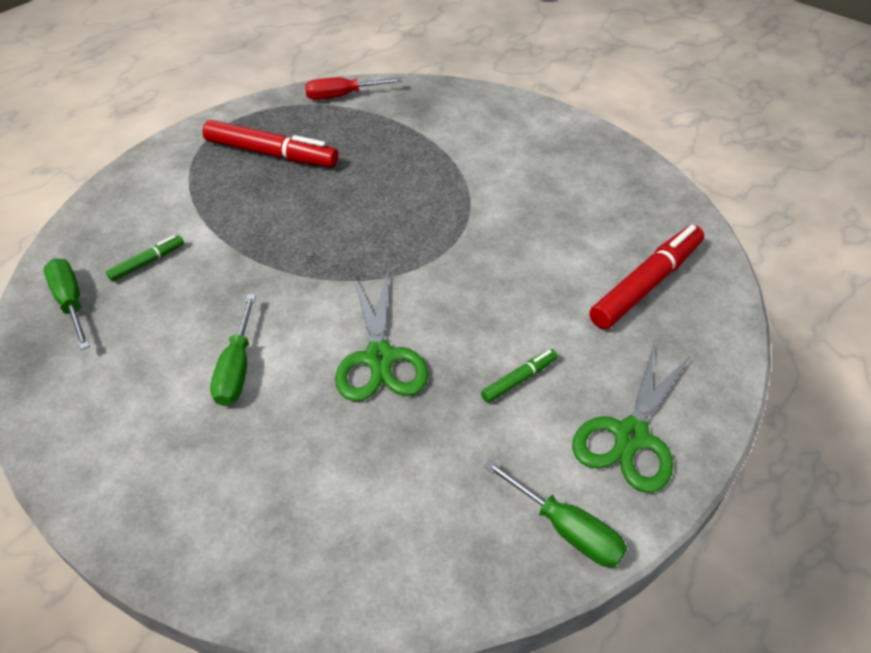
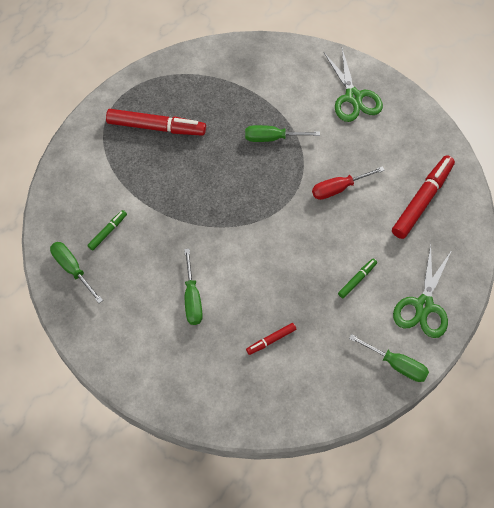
camera: 10 degrees left, 15 degrees up
red screwdriver [305,77,402,100] -> red screwdriver moved to [312,166,385,200]
green scissors [335,272,428,401] -> green scissors moved to [324,48,383,122]
none -> green screwdriver [245,125,320,142]
none -> red marker [246,323,296,355]

